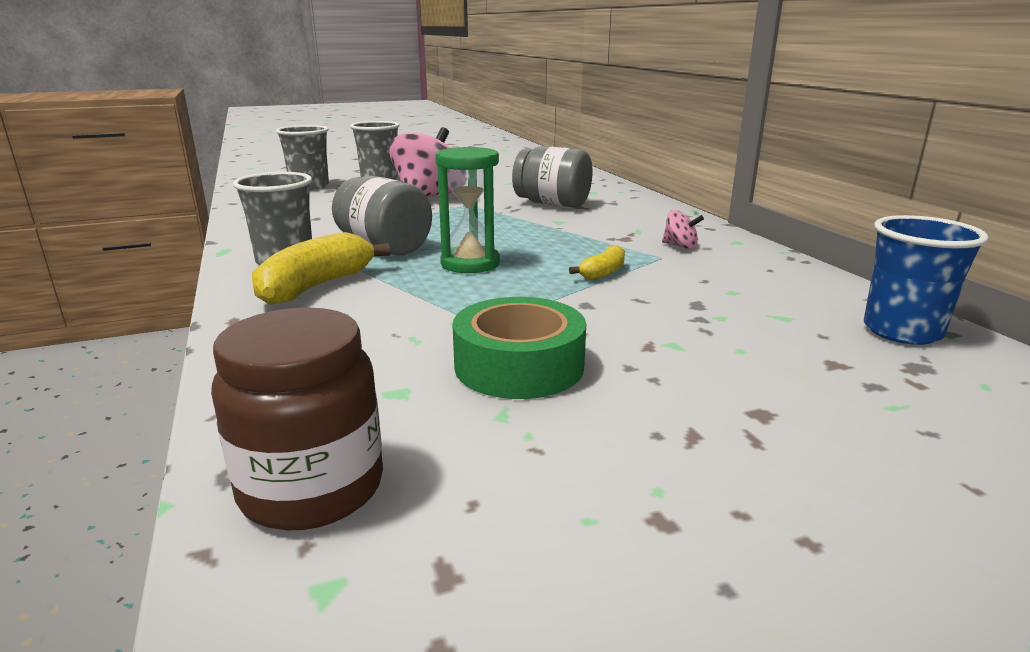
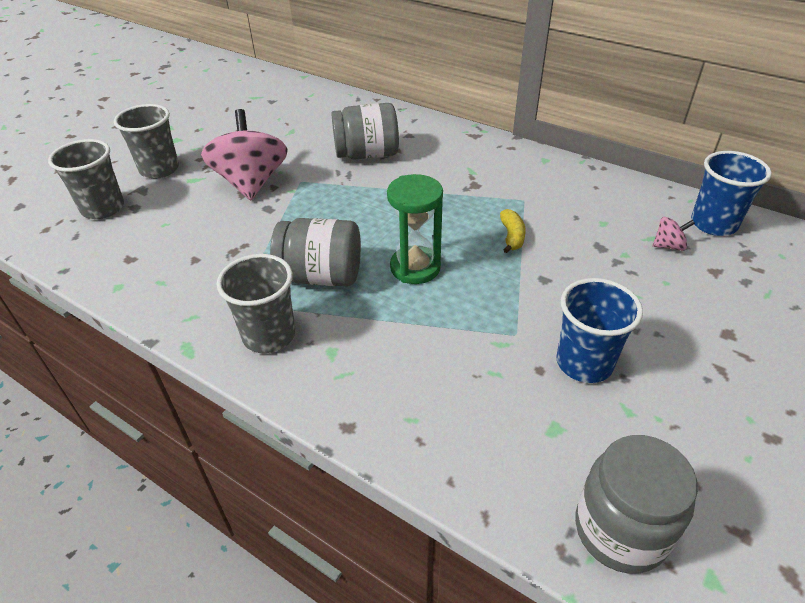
camera: 35 degrees left, 20 degrees up
brown jar [211,307,383,530] -> grey jar [575,435,698,574]
yellow banana [252,232,390,305] -> none
green tape [453,297,586,399] -> blue cup [557,278,643,383]
pink spinning top [662,210,704,249] -> pink spinning top moved to [653,217,695,251]

